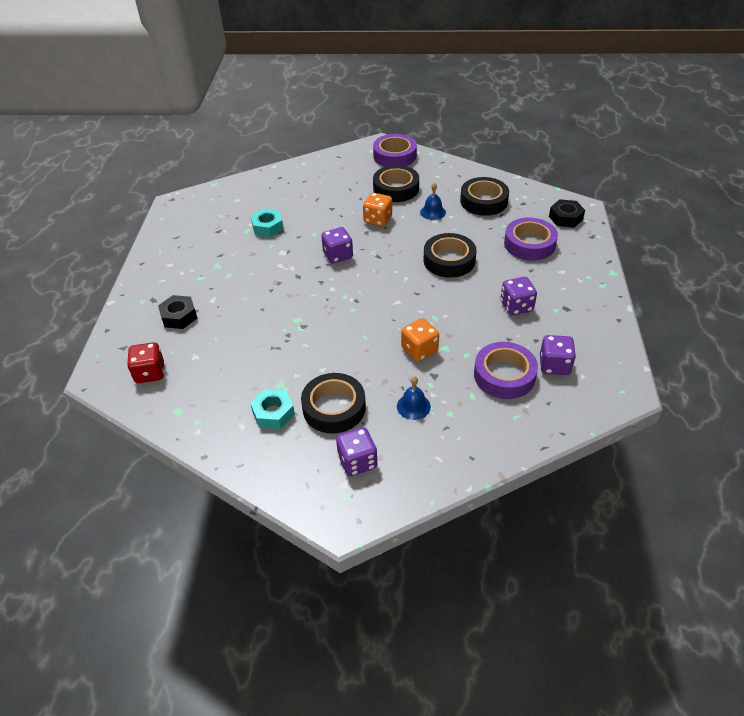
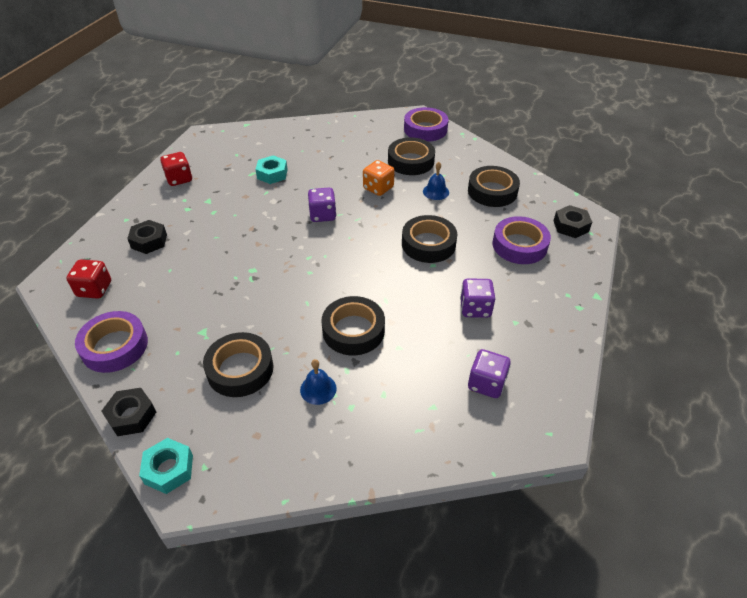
camera: 15 degrees right, 0 degrees up
turquoise nut [250,389,295,429] -> turquoise nut moved to [139,438,193,494]
purple dice [336,427,377,476] -> none
orange dice [401,318,439,362] -> black tape [321,296,385,355]
purple tape [474,342,538,399] -> purple tape moved to [75,311,148,373]
none -> black nut [101,388,156,436]
none -> red dice [160,152,192,186]

